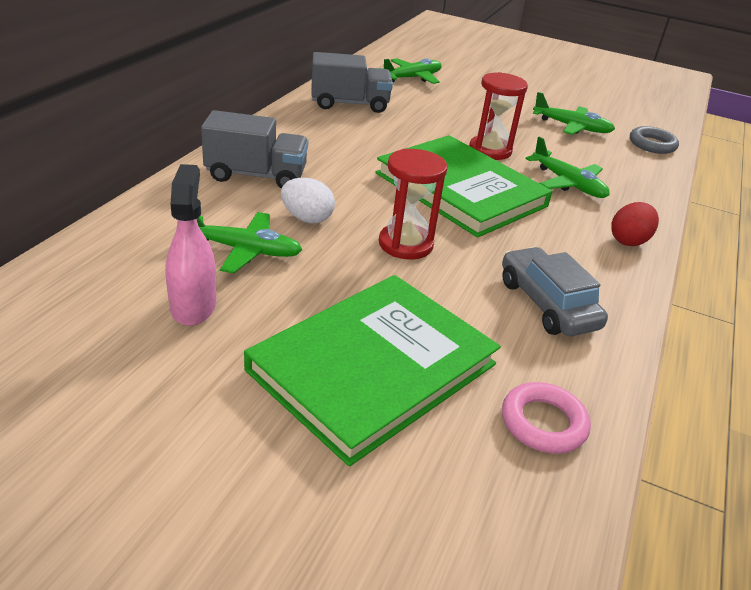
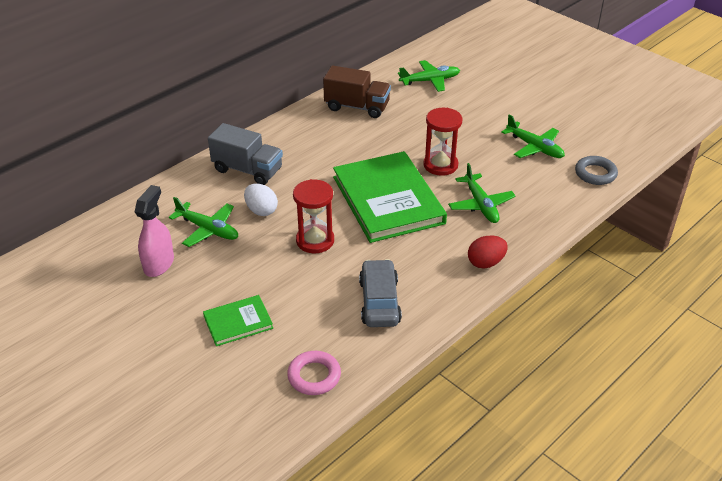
camera: 25 degrees right, 5 degrees up
green book [244,275,501,466] -> green book [203,295,273,346], size x0.47
grey truck [311,52,393,113] -> brown truck [323,65,391,118]

